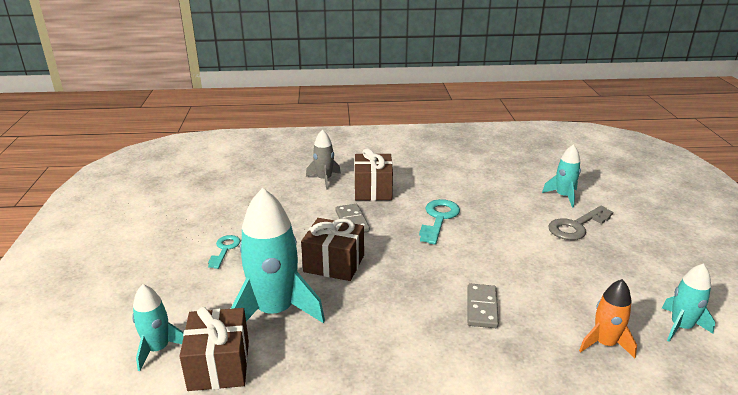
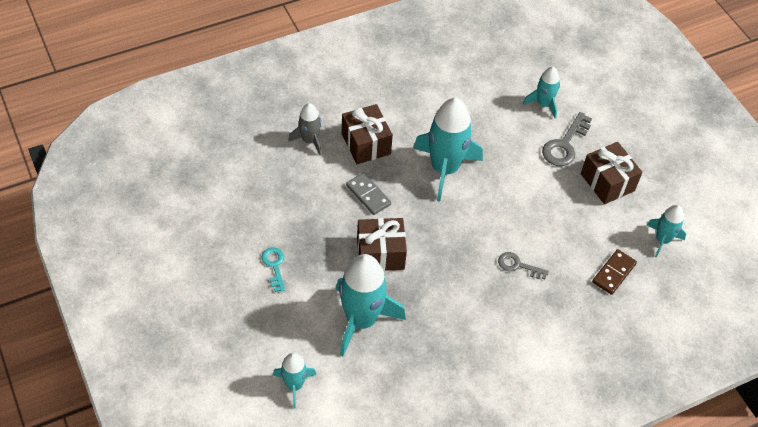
camera: 25 degrees left, 25 degrees up
brown gift [179,307,249,391] -> brown gift moved to [581,142,642,204]
turquoise key [419,199,460,245] -> turquoise rocket [413,98,483,202]
grey domino [468,283,499,328] -> grey key [498,252,549,279]
orange rocket [579,279,637,358] -> brown domino [592,249,637,295]

